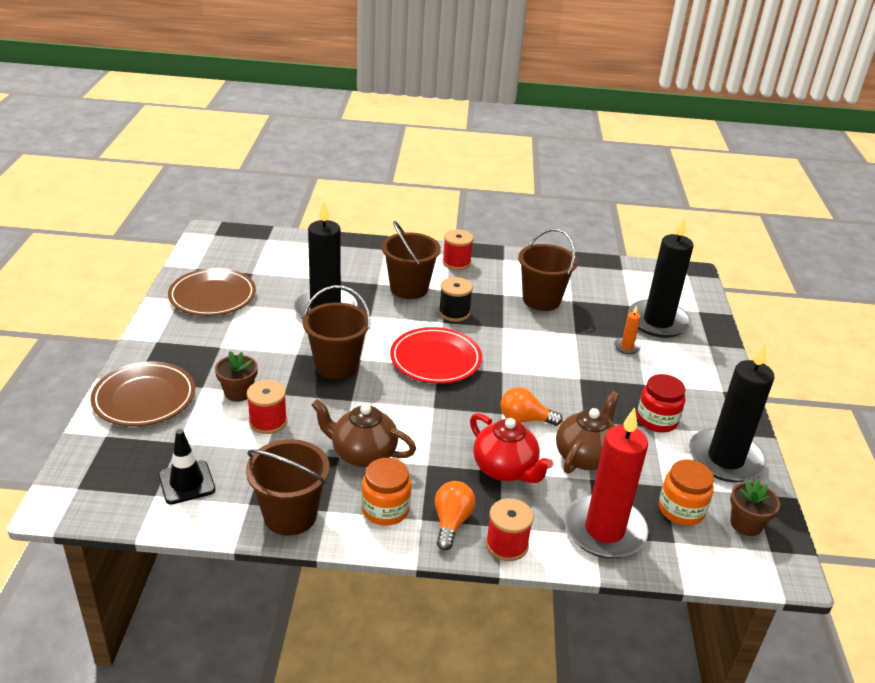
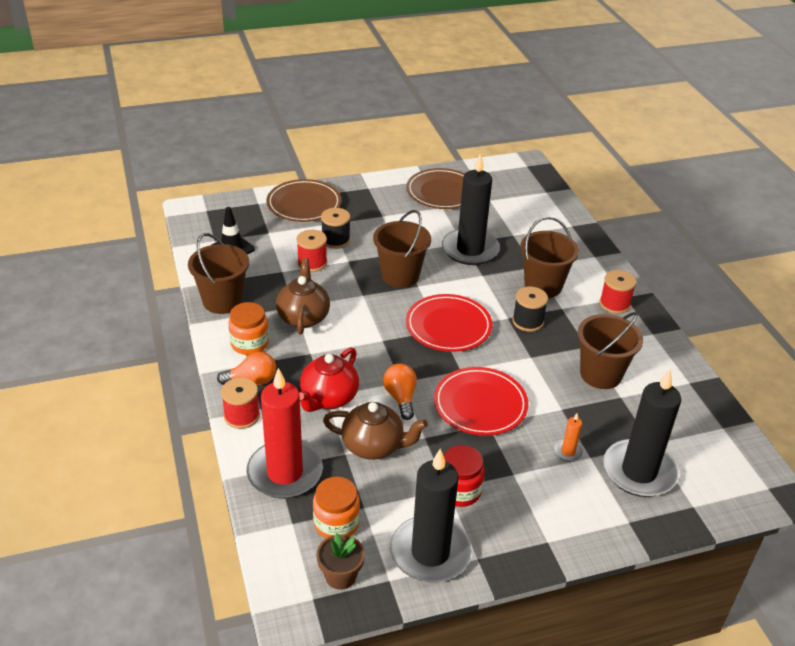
camera: 70 degrees right, 5 degrees up
brown flower pot [215,351,258,402] -> black spool [321,208,350,249]
none -> red plate [434,367,529,436]

